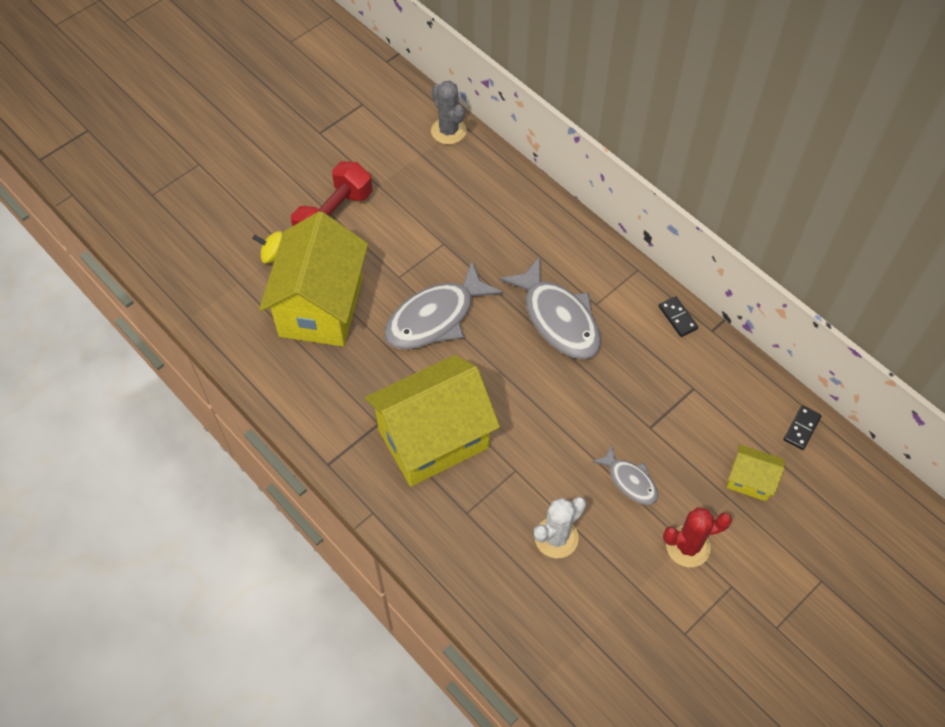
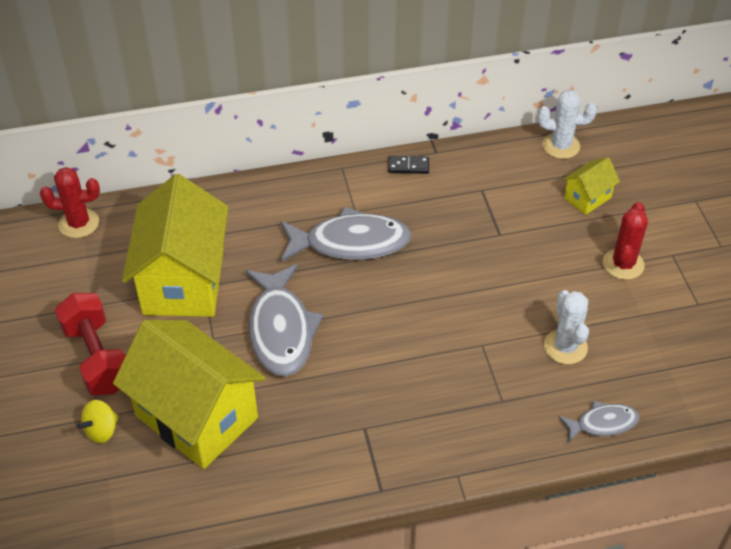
camera: 60 degrees left, 10 degrees down
yellow house [365,355,500,486] -> yellow house moved to [122,174,228,317]
grey cactus [431,81,467,145] -> red cactus [40,167,100,238]
grey fish [592,445,658,505] -> grey fish moved to [558,401,639,443]
black domino [783,405,822,450] -> white cactus [538,90,597,159]

